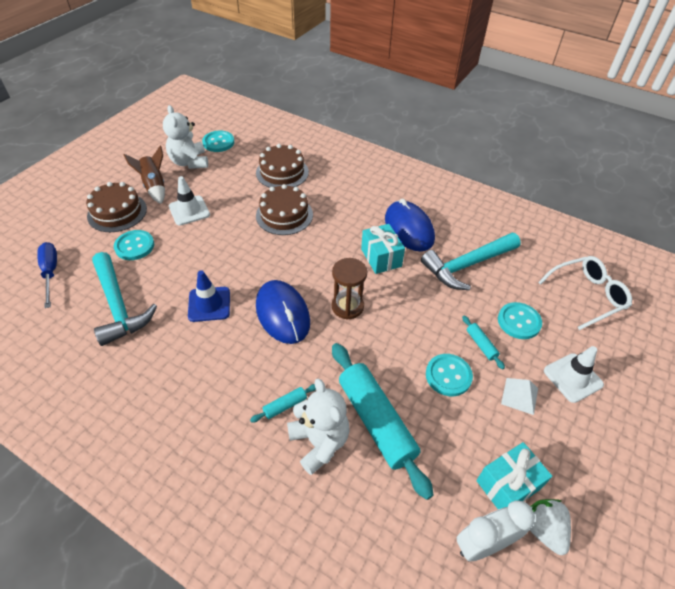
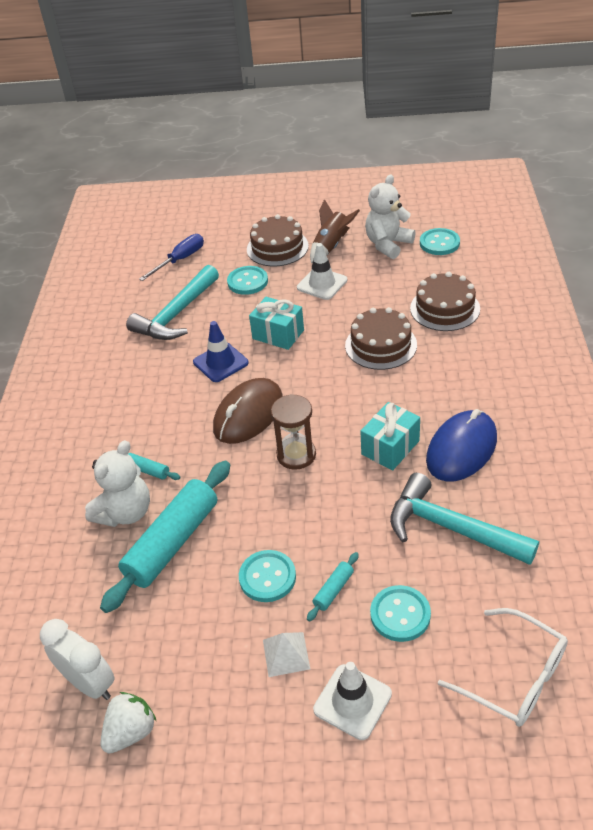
camera: 65 degrees right, 5 degrees down
blue mouse [256,280,310,344] -> brown mouse [213,378,283,444]
turquoise gift [476,442,552,509] -> turquoise gift moved to [249,297,304,350]

